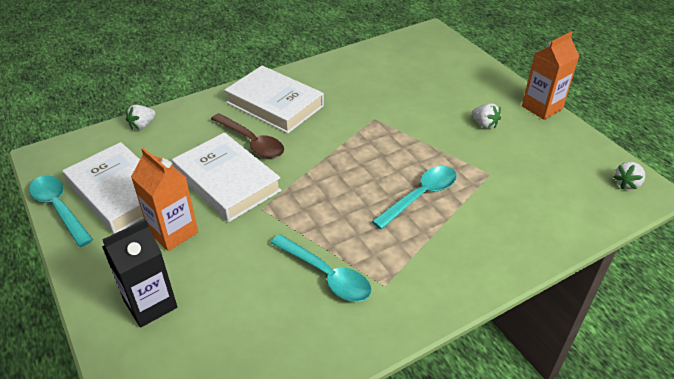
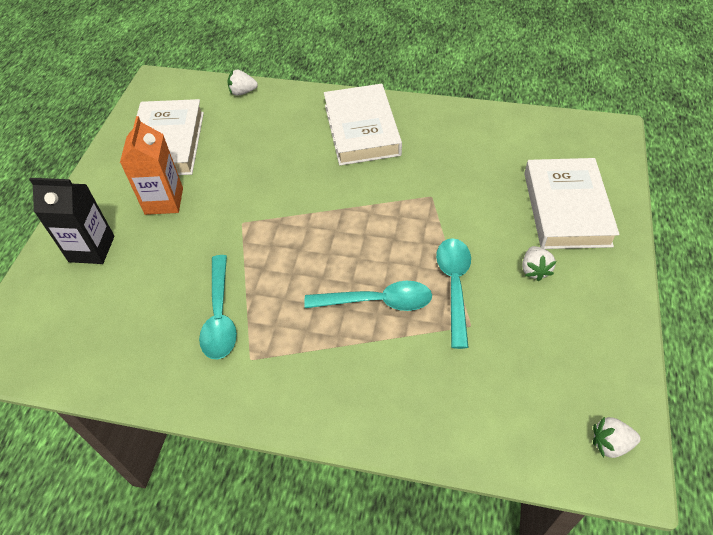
camera: 45 degrees right, 10 degrees up
turquoise spoon [29,175,93,247] -> turquoise spoon moved to [436,238,471,349]
white book [172,132,282,222] -> white book moved to [524,158,620,249]
brown spoon [211,113,284,159] -> none
orange carton [522,32,579,120] -> none

